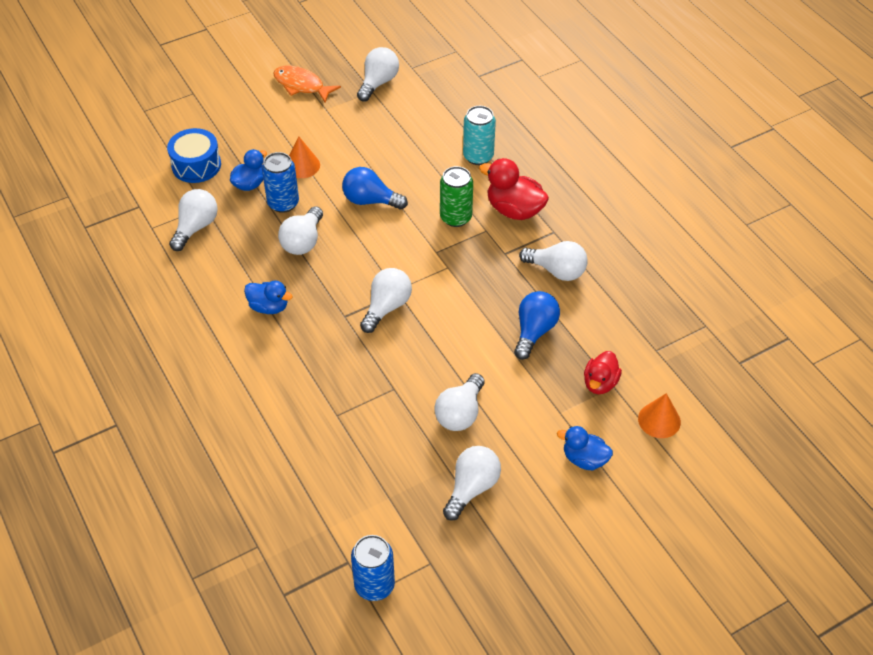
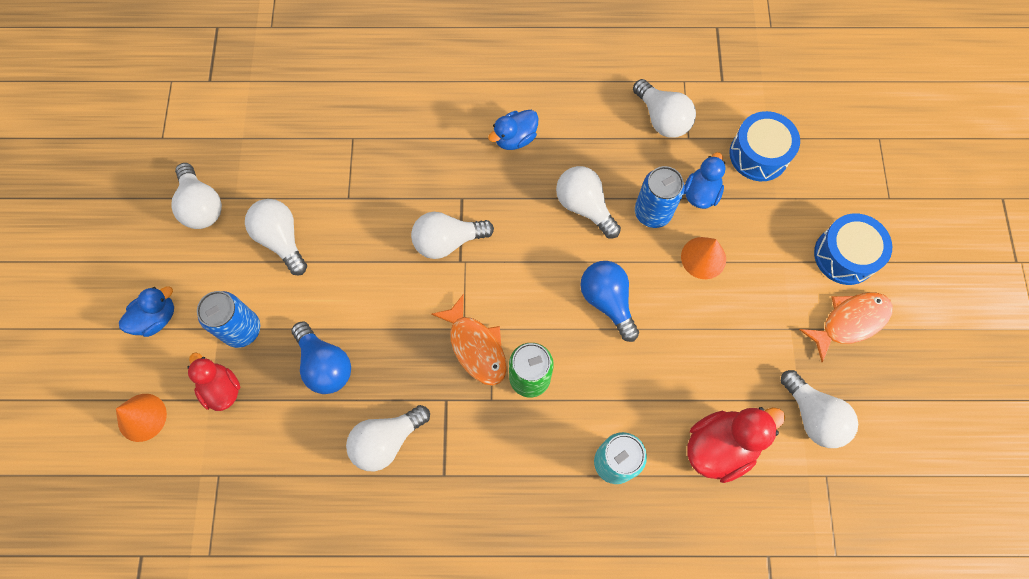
camera: 120 degrees right, 20 degrees up
blue duck [230,149,267,191] -> blue duck turned 135 degrees counterclockwise [684,152,726,209]
blue light bulb [342,167,408,210] -> blue light bulb turned 75 degrees counterclockwise [580,261,639,342]
blue can [351,535,395,601] -> blue can moved to [197,291,260,348]
white light bulb [360,268,412,333] -> white light bulb turned 105 degrees clockwise [411,212,494,259]
red duck [479,158,549,220] -> red duck moved to [687,407,785,483]
none -> orange fish [431,294,507,385]
none -> blue drum [814,214,892,285]

